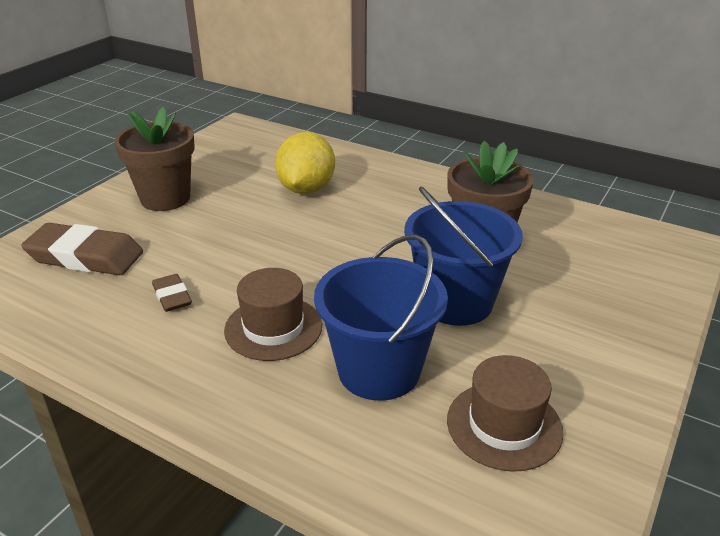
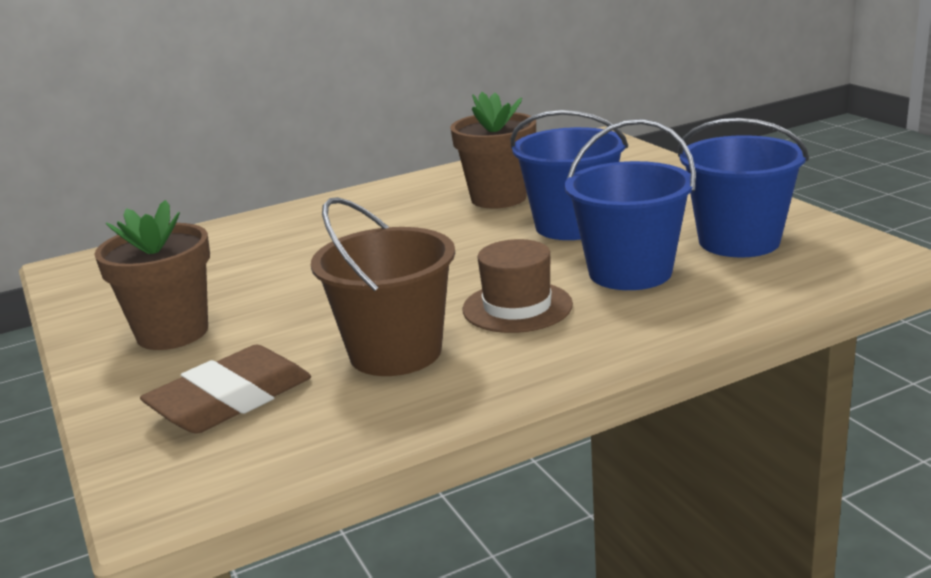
camera: 55 degrees left, 10 degrees down
brown eraser [152,274,192,312] -> brown bucket [311,197,455,376]
yellow lemon [275,132,335,194] -> none
brown hat [447,355,564,472] -> blue bucket [678,118,809,257]

